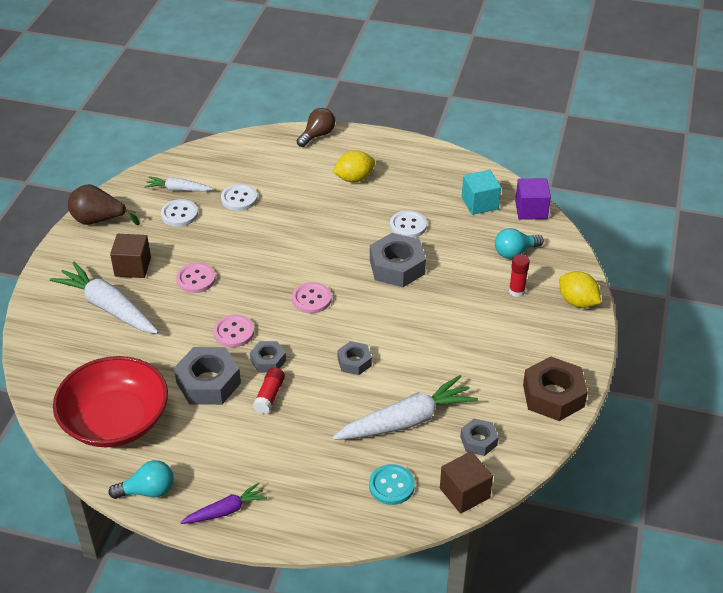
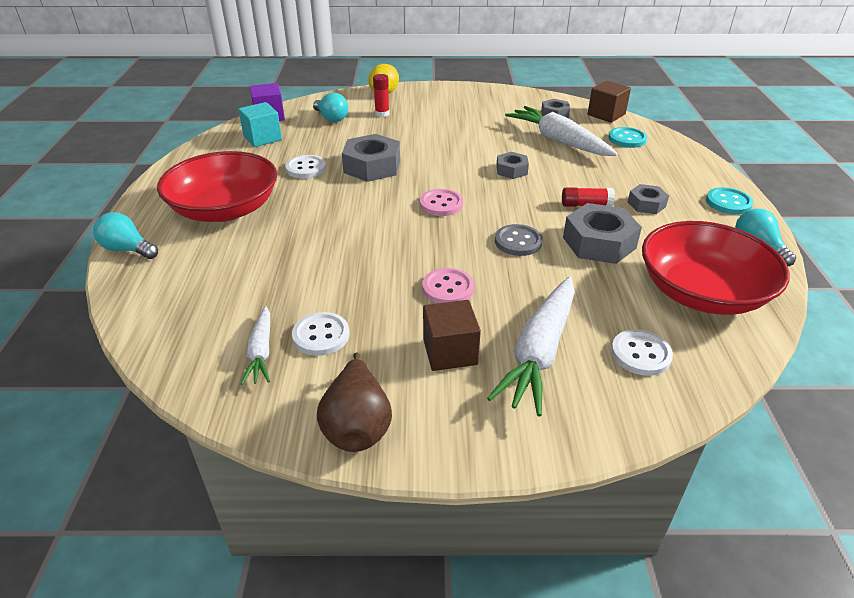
camera: 105 degrees left, 5 degrees down
purple carrot [180,482,267,524] -> turquoise button [706,187,753,215]
pink button [213,315,254,347] -> grey button [495,224,543,256]
white button [221,184,257,211] -> white button moved to [611,329,673,376]
grey nut [250,341,286,373] -> grey nut moved to [628,184,669,214]
brown light bulb [296,108,335,147] -> turquoise light bulb [93,212,158,259]
yellow lemon [333,150,375,182] -> red bowl [157,151,277,222]
brown nut [523,356,588,421] -> none

